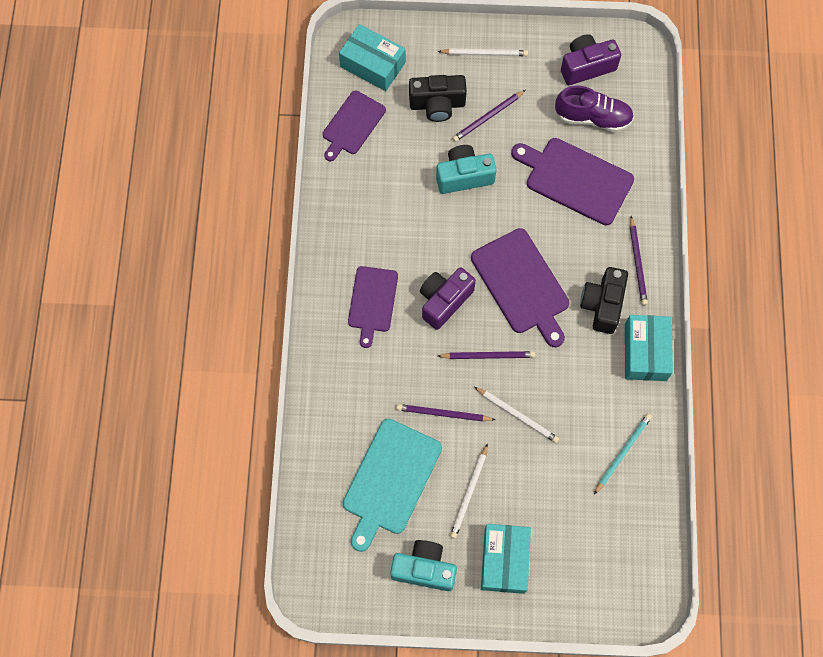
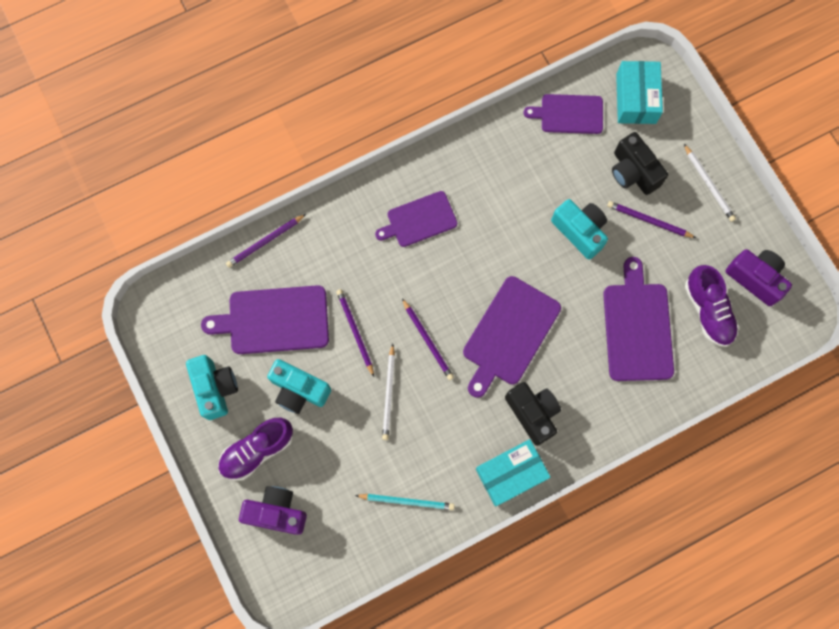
camera: 60 degrees right, 5 degrees up
turquoise cutting board [343,419,442,552] -> purple cutting board [201,285,329,354]
purple camera [420,267,476,330] -> purple camera moved to [239,486,307,535]
white pencil [450,443,488,539] -> turquoise camera [267,359,331,414]
turquoise box [481,524,531,594] -> purple shoe [218,418,293,481]
black camera [580,267,628,334] -> black camera turned 75 degrees clockwise [505,382,561,446]
purple pencil [630,216,648,305] -> purple pencil moved to [226,214,306,268]

